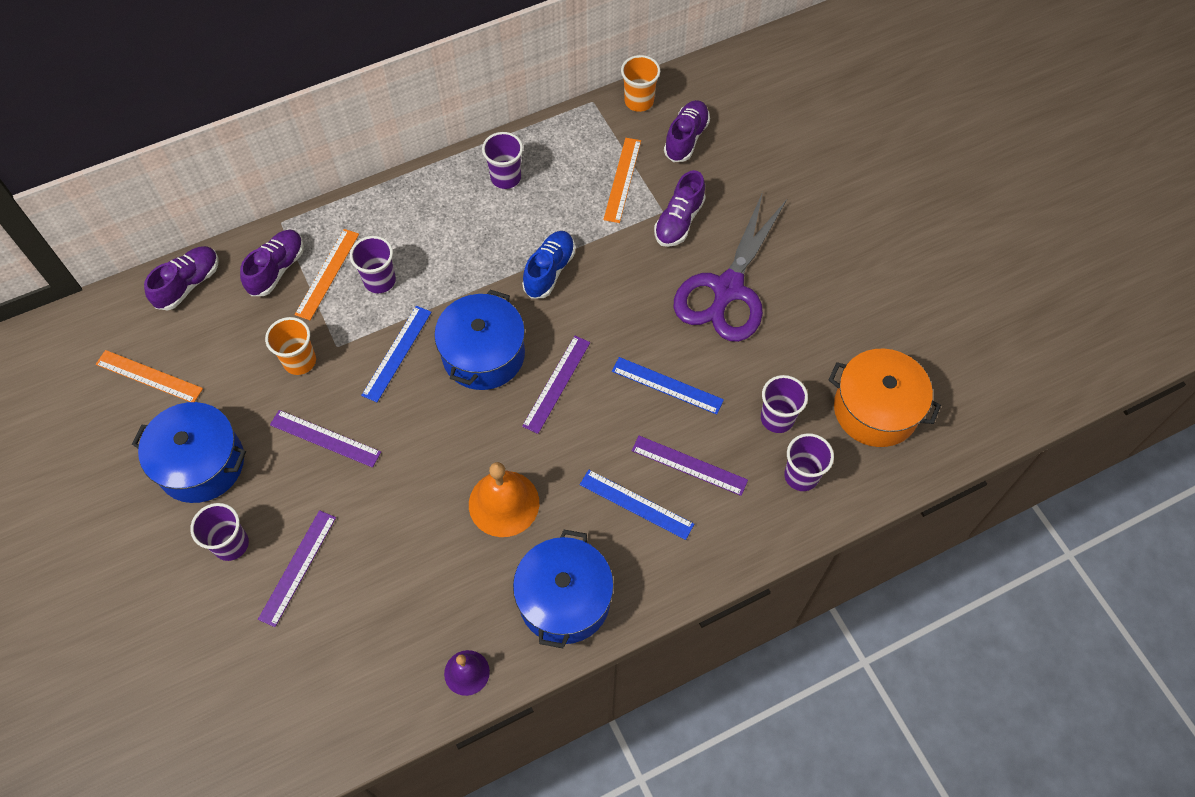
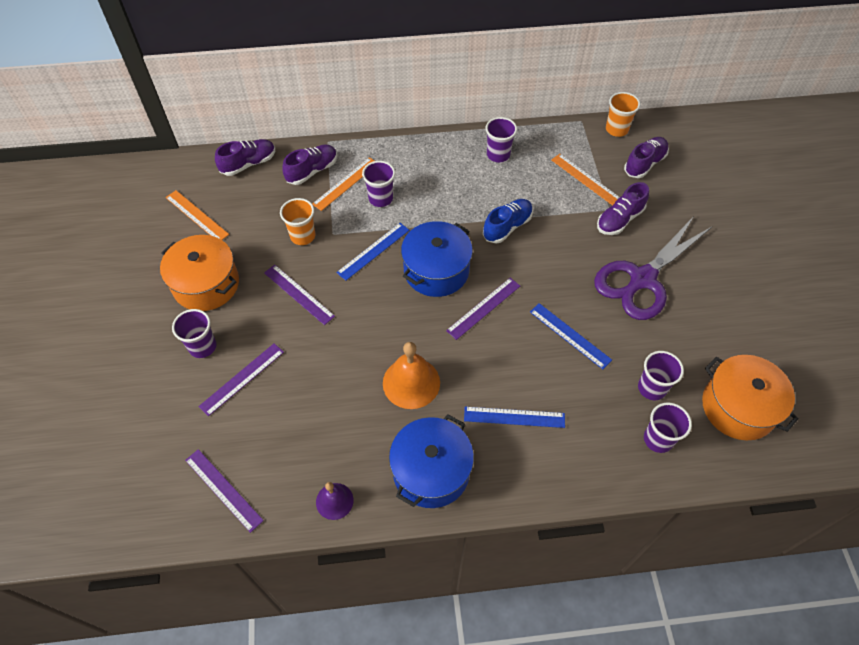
camera: 20 degrees right, 5 degrees down
blue pot [132,402,246,503] -> orange pot [160,235,239,311]
blue ruler [580,470,694,540] -> blue ruler turned 45 degrees counterclockwise [464,407,565,428]
orange ruler [603,138,641,223] -> orange ruler turned 75 degrees counterclockwise [551,154,620,206]
purple ruler [632,436,748,496] -> purple ruler moved to [185,449,264,533]

